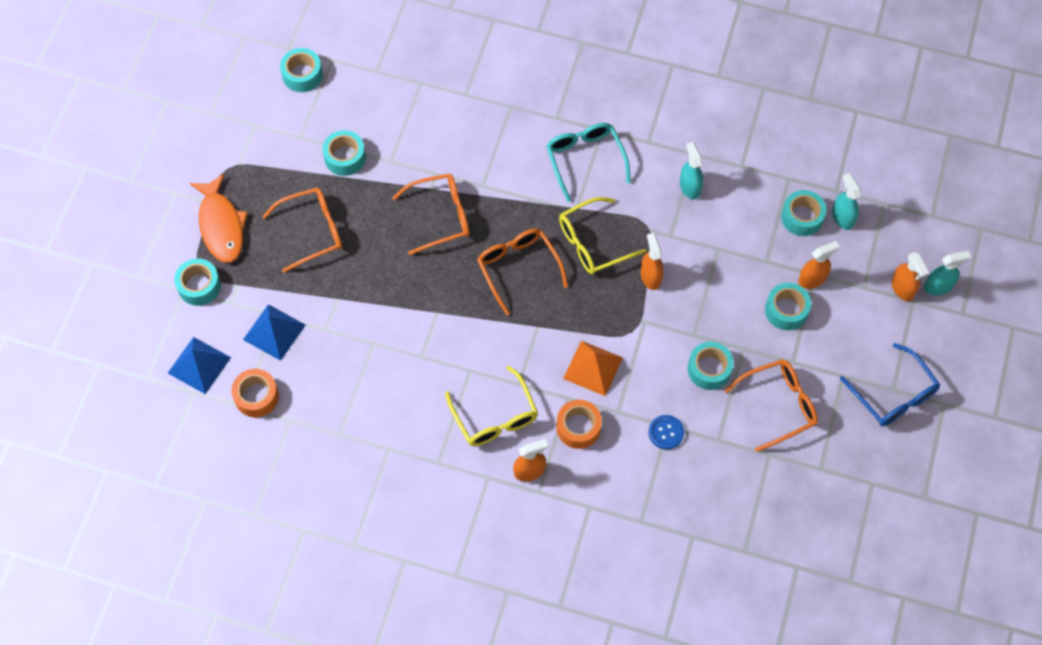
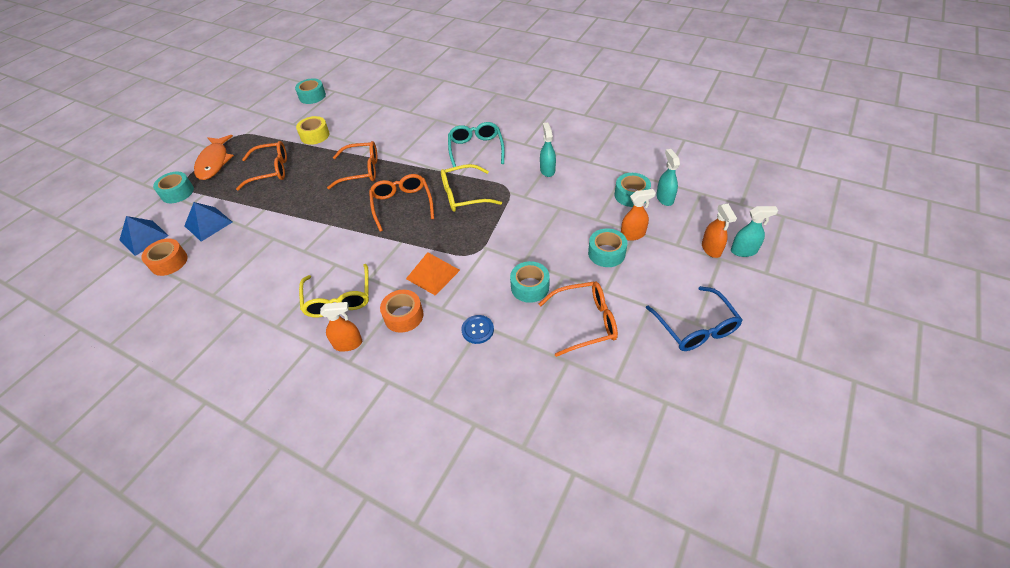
camera: 15 degrees right, 15 degrees down
turquoise tape [322,130,366,176] -> yellow tape [296,116,330,145]
orange spray bottle [641,233,663,290] -> none

